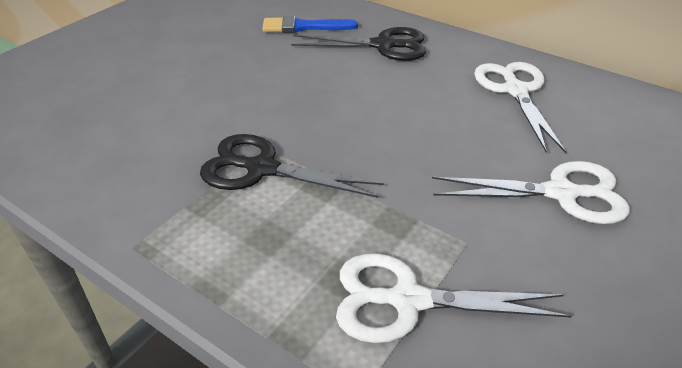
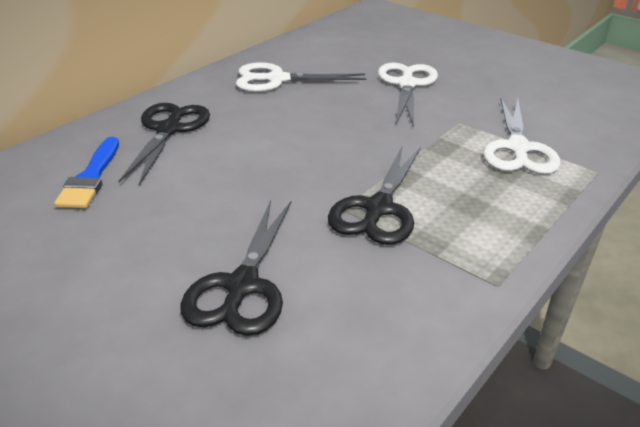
camera: 85 degrees left, 5 degrees down
none -> black scissors [180,200,292,336]

